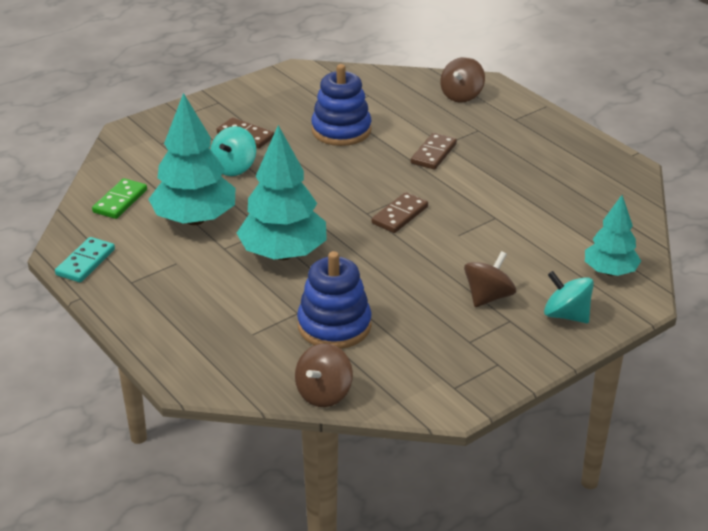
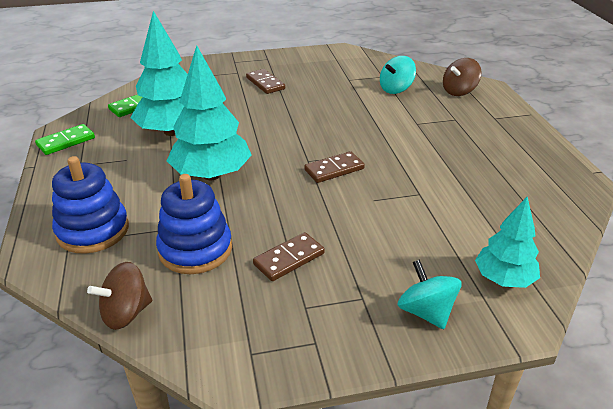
camera: 25 degrees right, 0 degrees up
turquoise domino [55,237,115,282] -> green domino [35,124,95,155]
turquoise spinning top [210,126,256,176] -> turquoise spinning top moved to [380,56,416,94]
blue stacking toy [311,64,371,146] -> blue stacking toy moved to [52,156,129,254]
brown domino [411,133,457,170] -> brown domino moved to [253,232,325,281]
brown spinning top [464,251,516,307] -> none

